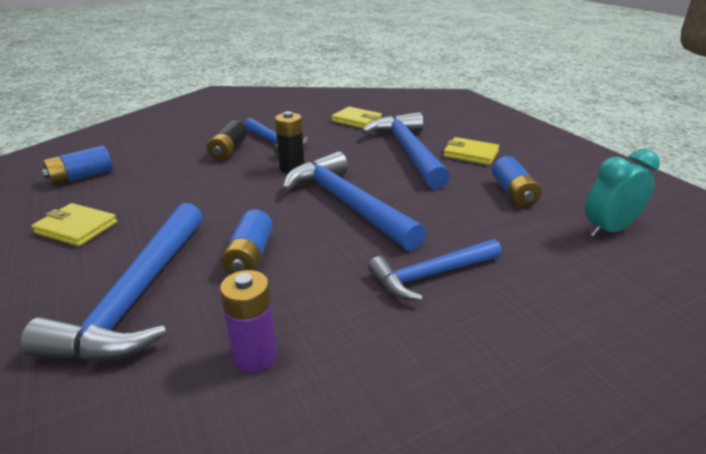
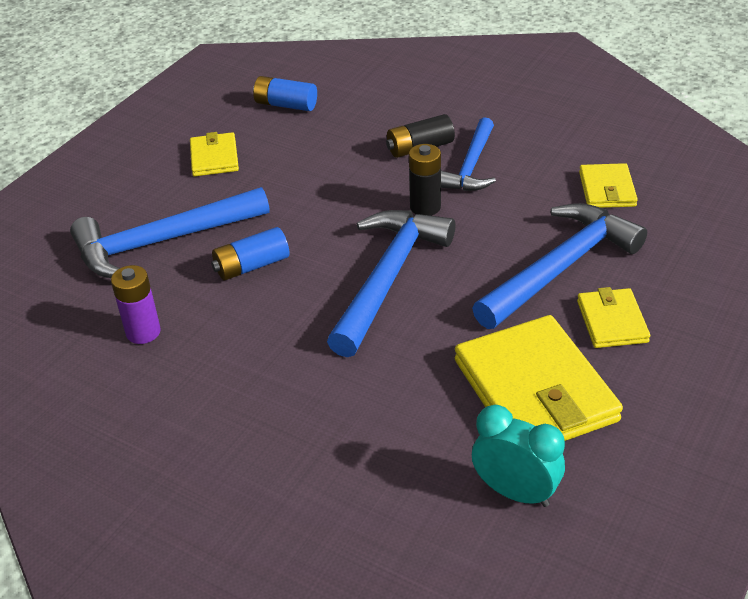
camera: 60 degrees right, 10 degrees up
blue hammer [368,239,502,301] -> none
blue battery [492,156,542,207] -> yellow wallet [455,315,623,441]

